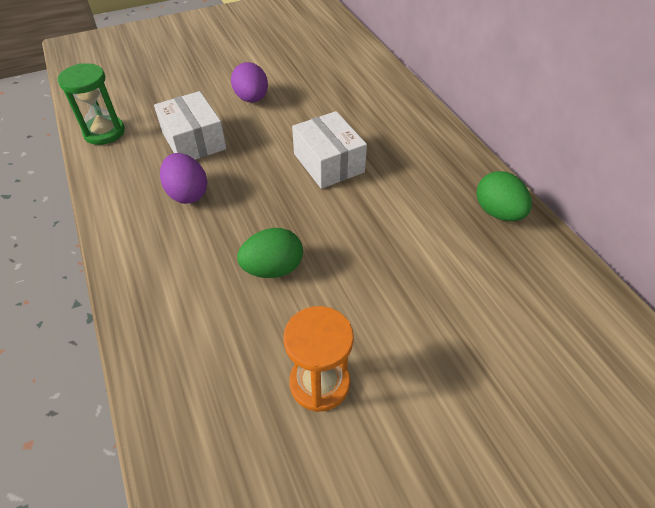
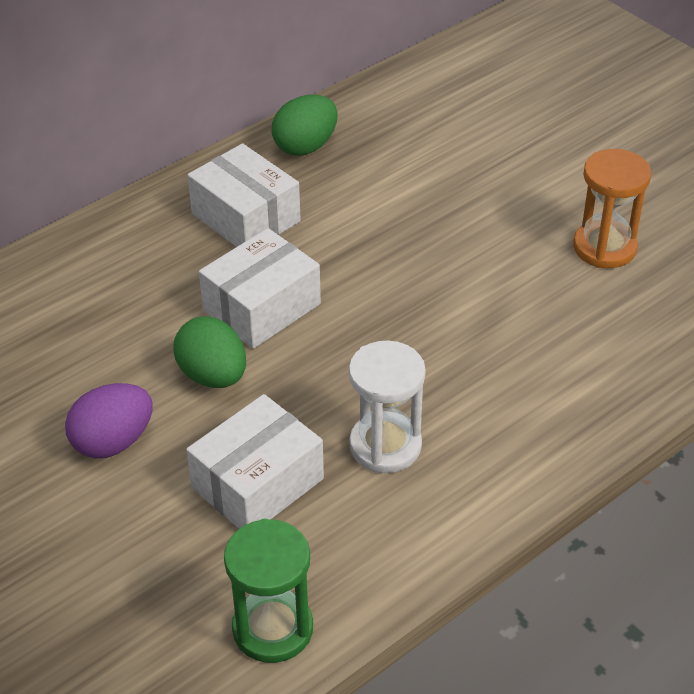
camera: 105 degrees left, 5 degrees down
purple egg [160,153,207,204] -> white hourglass [349,340,426,473]
green egg [237,228,303,278] -> green egg moved to [173,316,246,388]
none -> white box [188,143,301,247]

